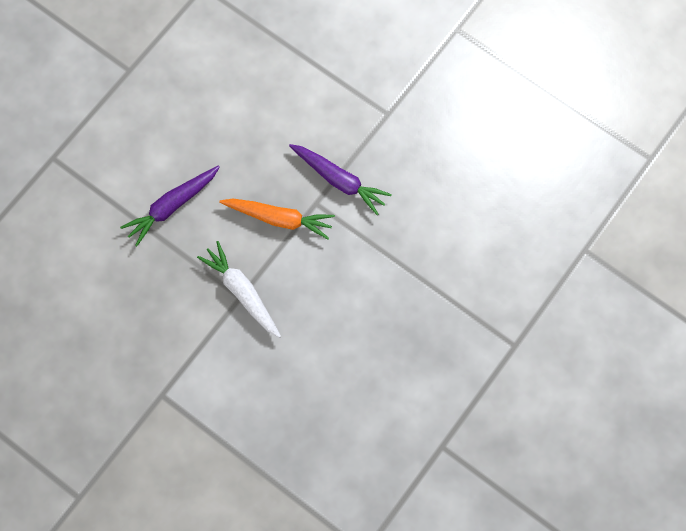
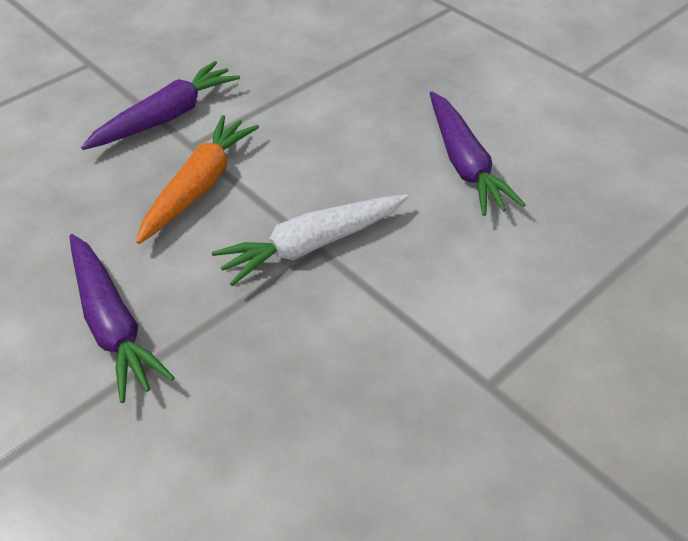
camera: 80 degrees left, 25 degrees down
none -> purple carrot [430,91,526,216]

